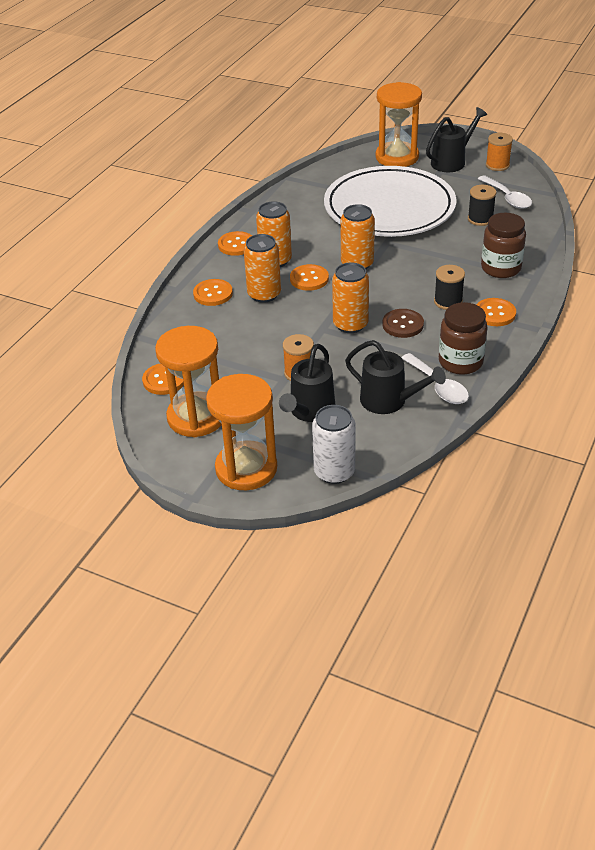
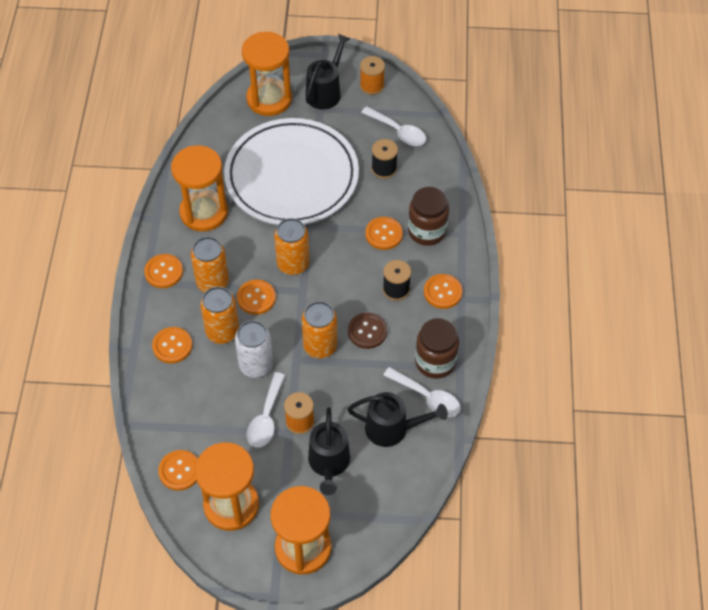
camera: 25 degrees left, 15 degrees up
white can [312,405,355,484] -> white can moved to [235,321,273,378]
none -> orange hourglass [171,145,228,232]
none -> white spoon [247,372,285,448]
none -> orange button [365,217,403,250]

